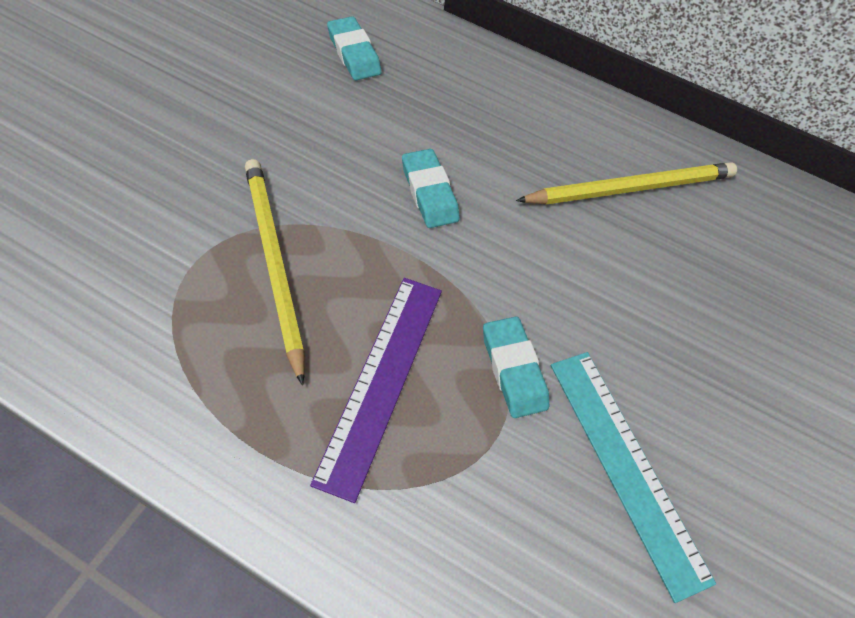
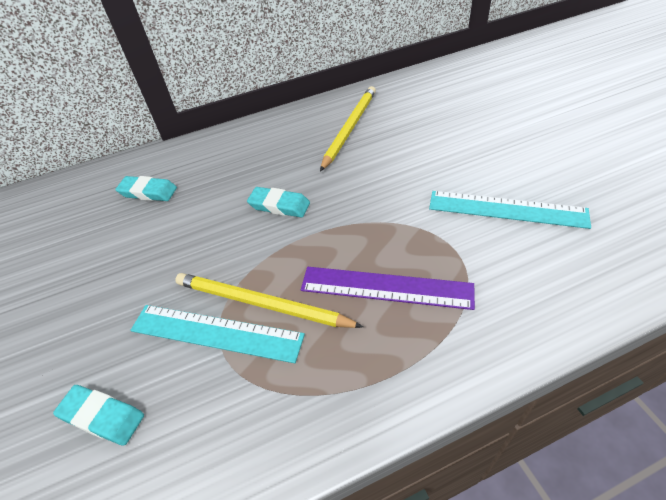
camera: 40 degrees left, 10 degrees down
purple ruler [310,278,442,503] -> purple ruler turned 45 degrees counterclockwise [301,267,475,310]
turquoise eraser [483,317,549,418] -> turquoise eraser moved to [53,385,144,446]
none -> turquoise ruler [130,305,305,363]

